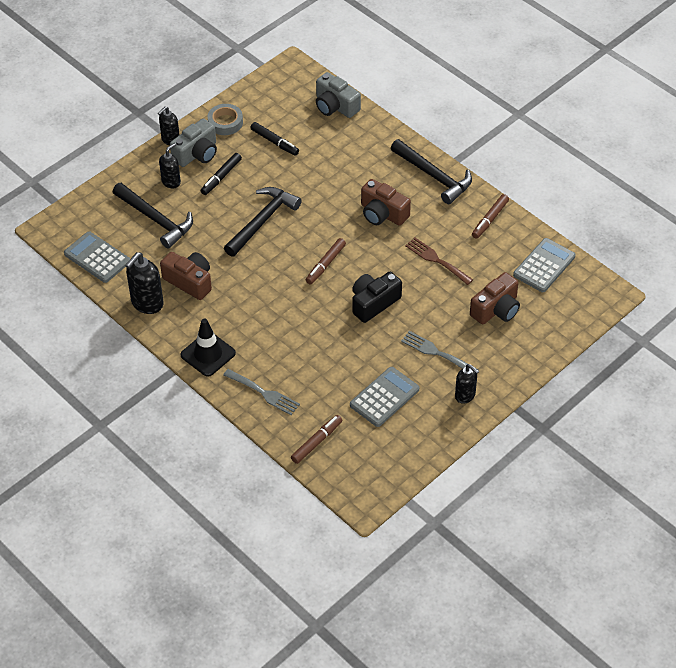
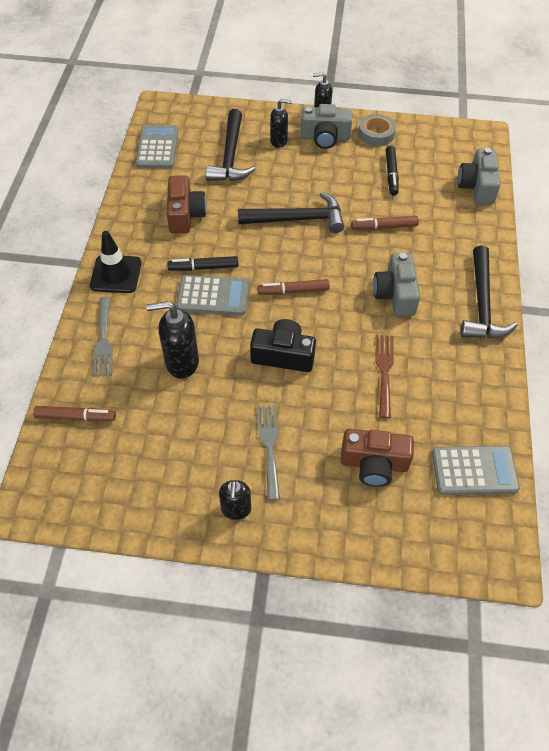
camera: 50 degrees right, 5 degrees up
black soap dispenser [125,252,164,314] -> black soap dispenser moved to [146,301,199,379]
black marker [201,153,242,195] -> black marker moved to [167,256,238,271]
grey calculator [350,367,419,427] -> grey calculator moved to [176,275,249,315]
brown camera [361,179,411,226] -> grey camera [373,253,420,316]
brown marker [472,194,509,239] -> brown marker moved to [351,216,419,230]

